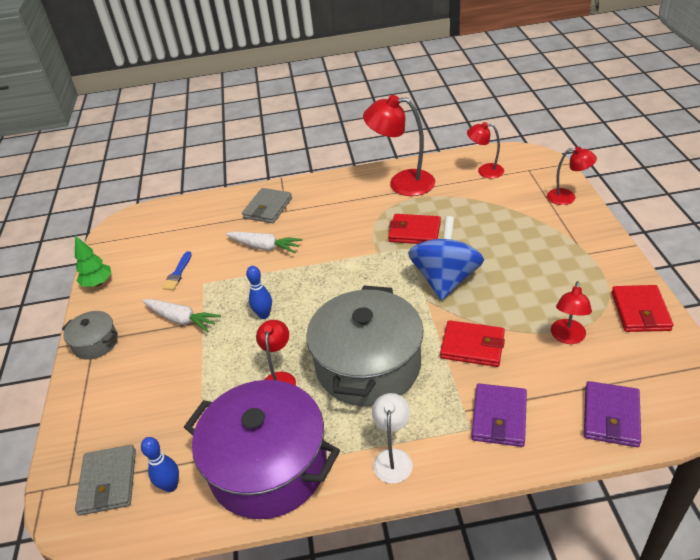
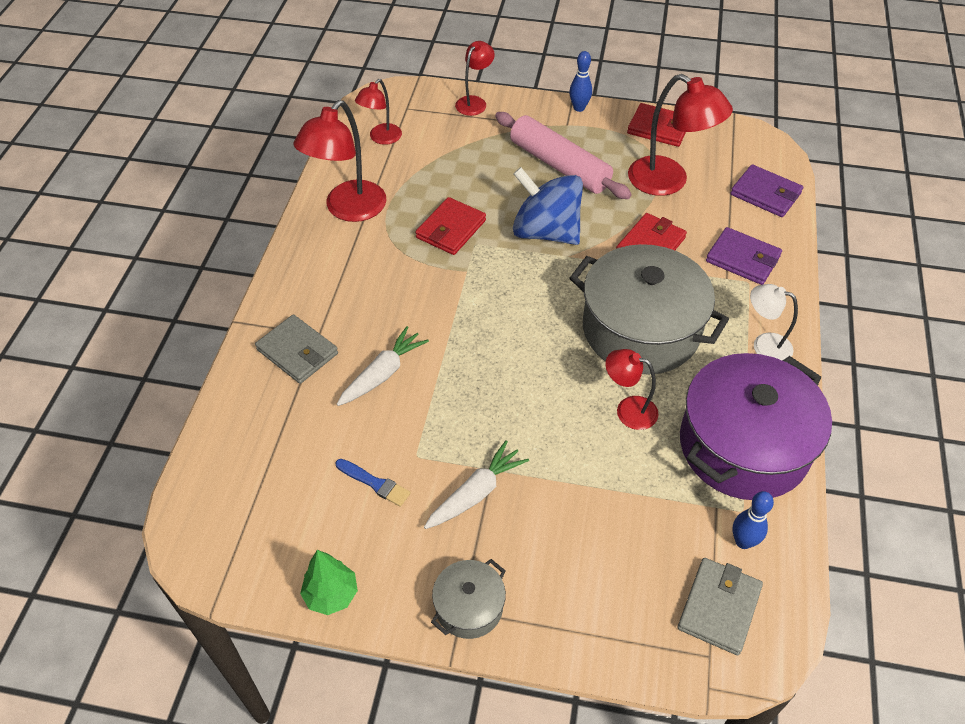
camera: 75 degrees left, 10 degrees up
grey wallet [75,444,136,516] -> grey wallet turned 75 degrees counterclockwise [677,558,763,655]
blue bowling pin [246,266,272,319] -> blue bowling pin moved to [569,51,592,112]
red lamp [551,281,592,344] -> red lamp [628,74,733,196], size x1.75
none -> pink rolling pin [495,112,631,199]

